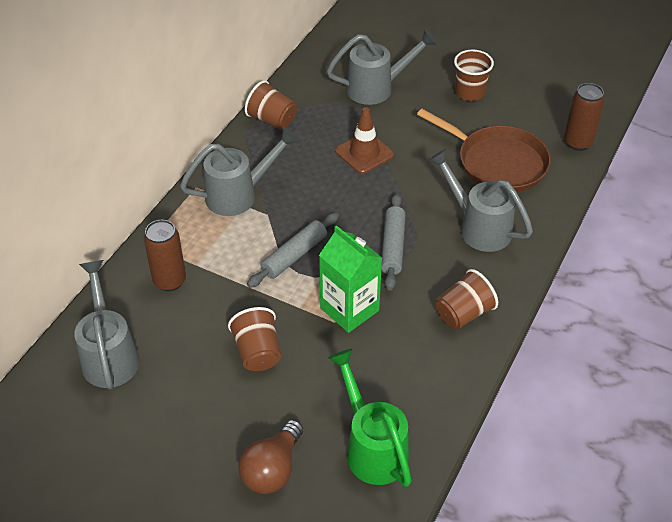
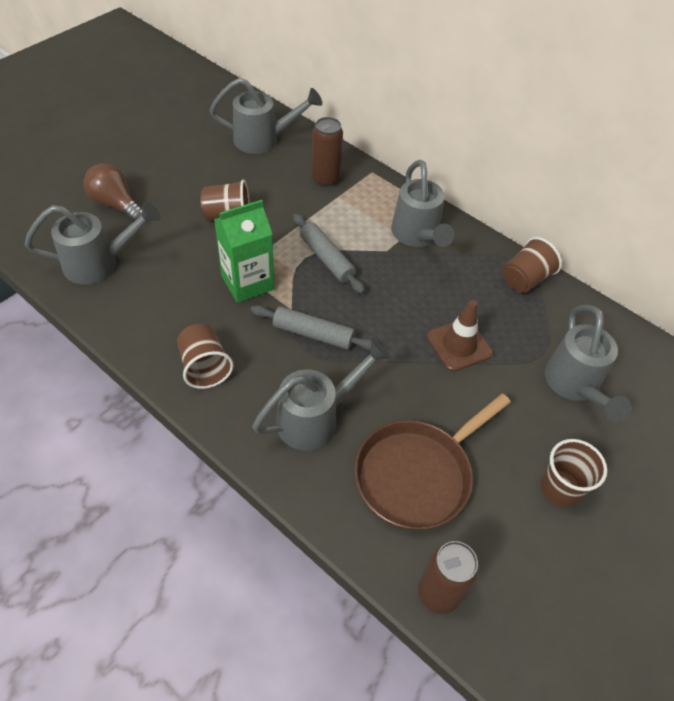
camera: 100 degrees right, 5 degrees up
green watering can [328,349,412,487] -> grey watering can [25,201,161,285]

